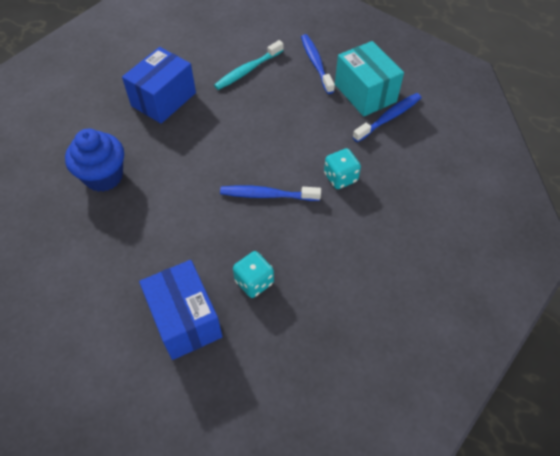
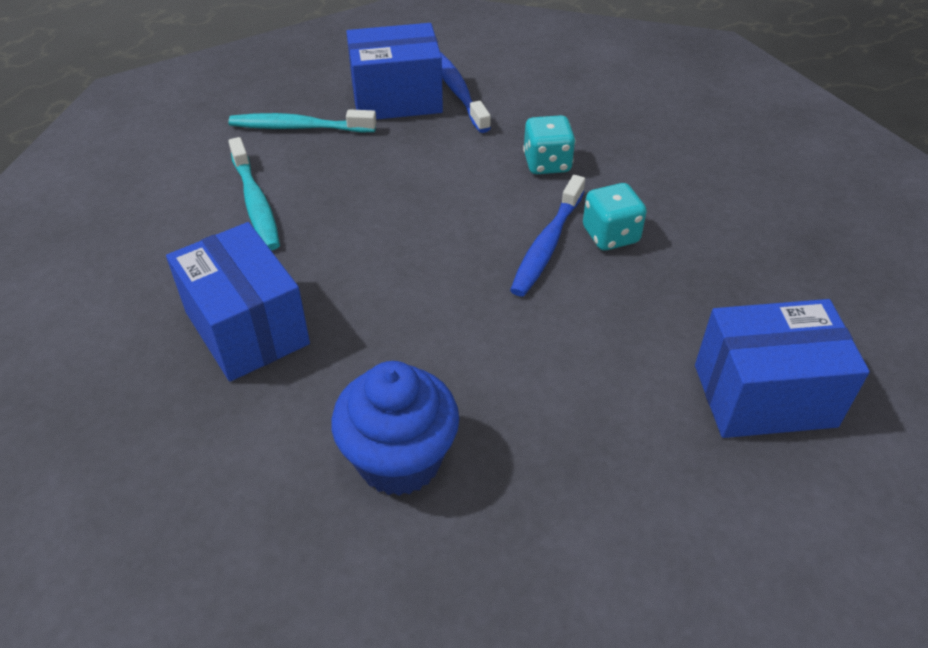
camera: 70 degrees left, 10 degrees down
turquoise dice [233,251,274,298] -> turquoise dice moved to [583,183,647,250]
blue toothbrush [301,34,335,94] -> turquoise toothbrush [228,109,376,132]
turquoise box [335,41,404,117] -> blue box [346,23,443,120]

